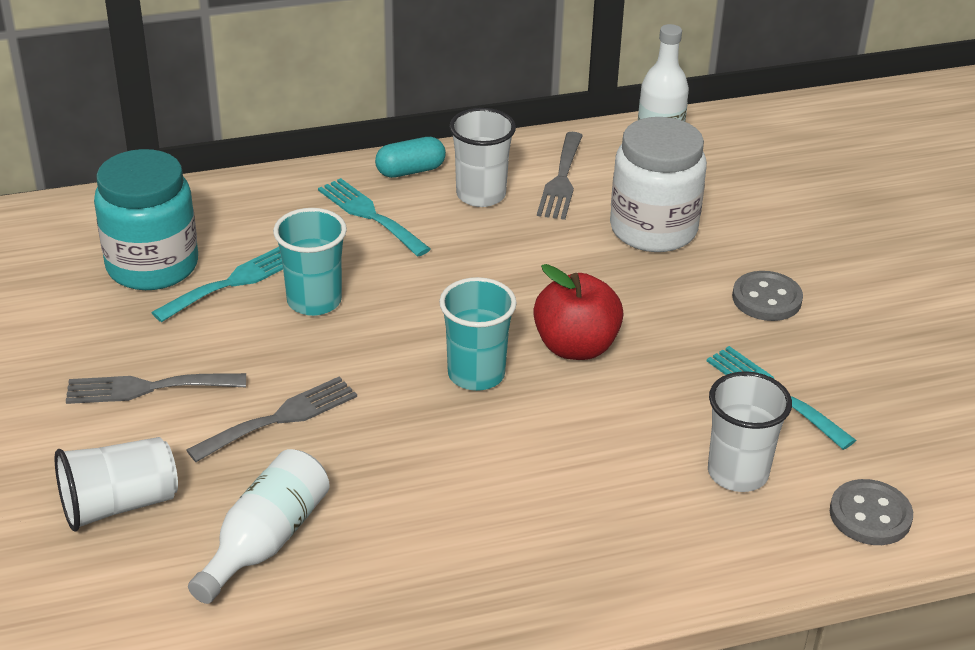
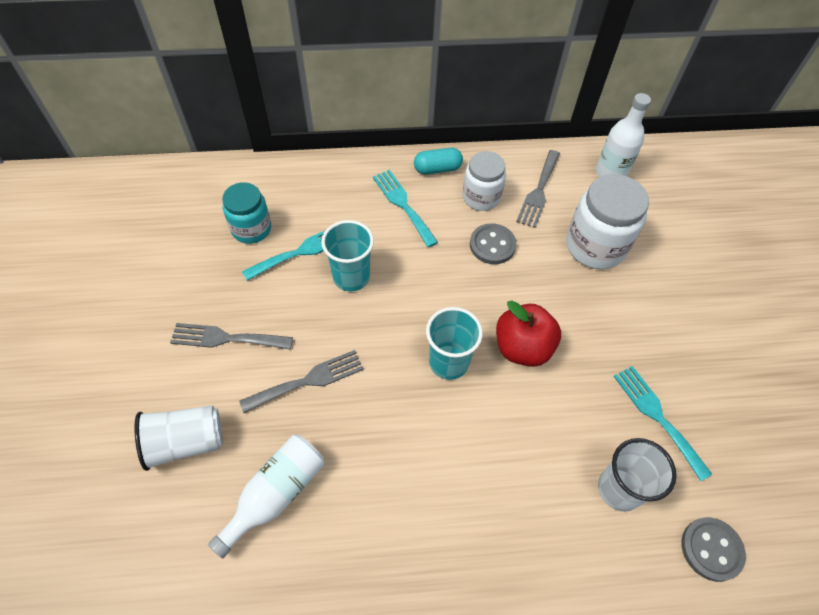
camera: 10 degrees right, 20 degrees up
turquoise jar [94,149,198,290] -> turquoise jar [222,182,271,244], size x0.65
white cup [449,108,516,207] -> white jar [463,151,506,211]
grey button [732,271,803,321] -> grey button moved to [470,223,517,264]

